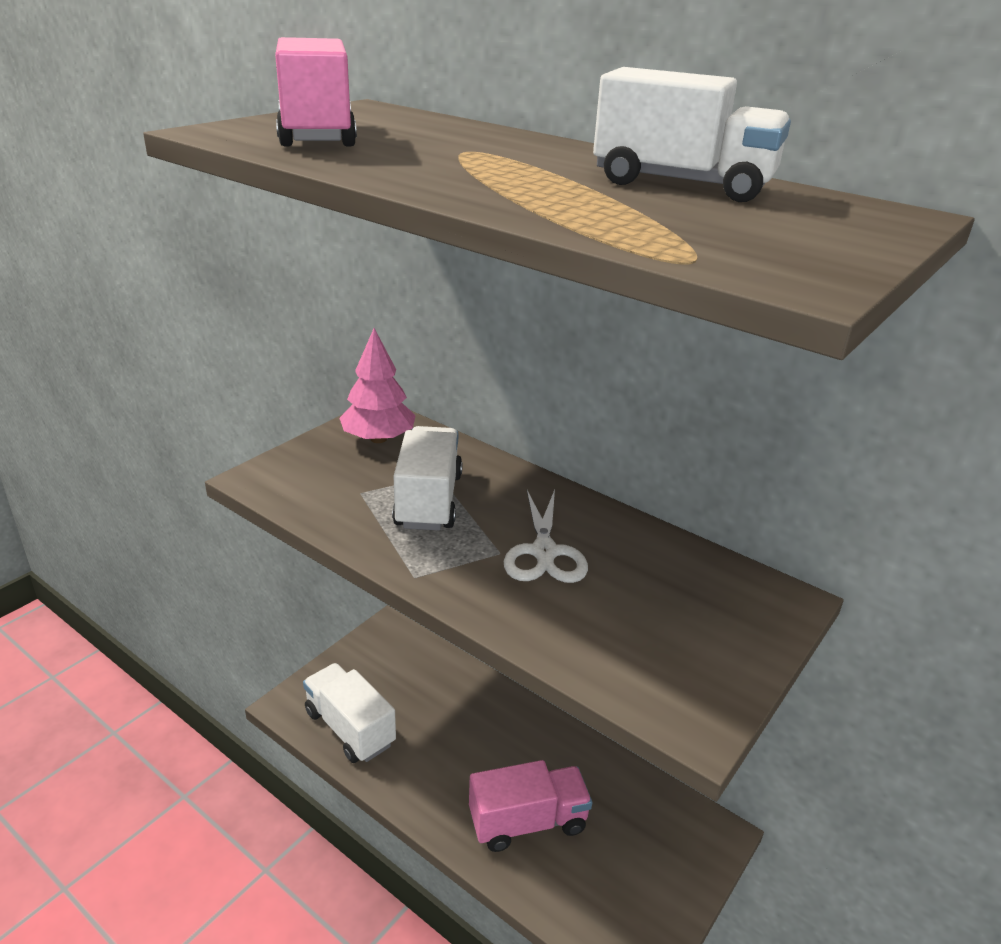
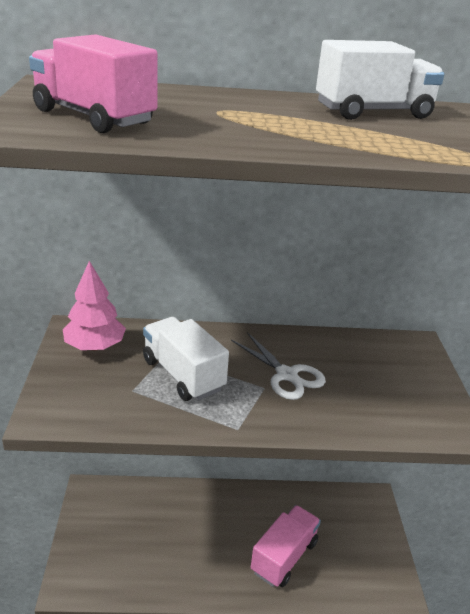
camera: 40 degrees left, 0 degrees up
white truck [303,663,396,763] -> none

